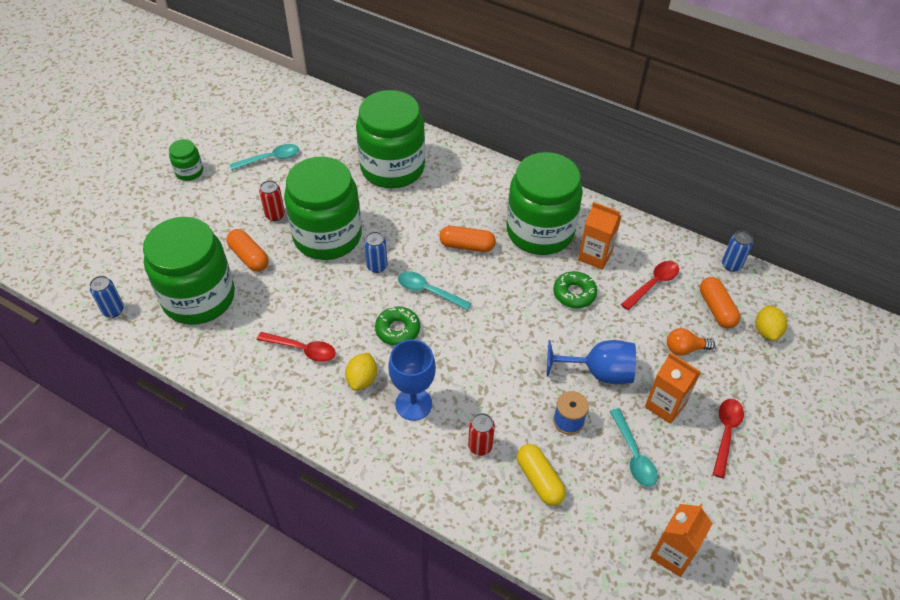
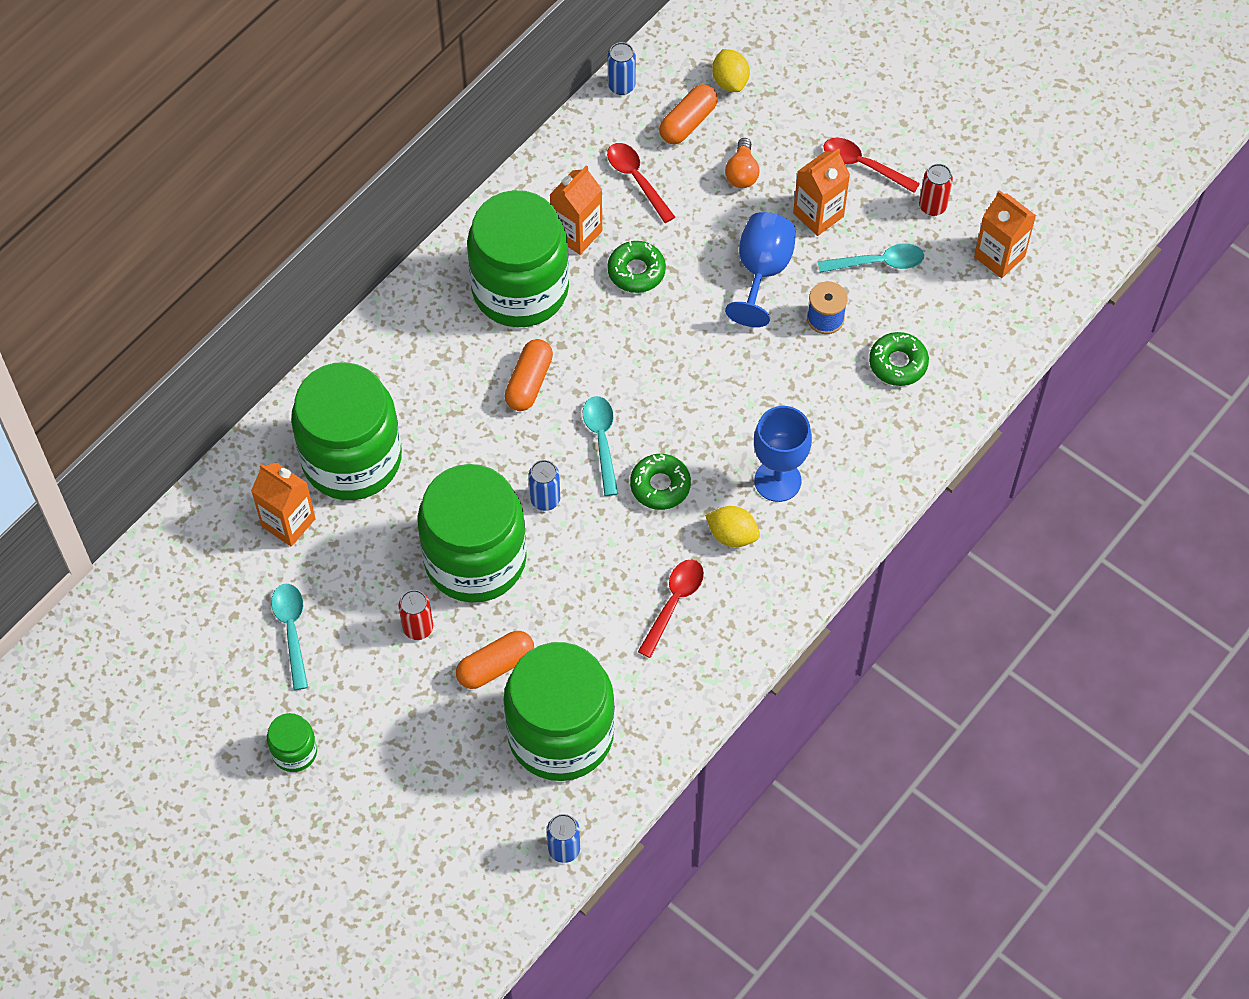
camera: 80 degrees left, 10 degrees up
turquoise spoon [398,271,472,310] -> turquoise spoon turned 135 degrees clockwise [583,396,618,496]
red can [468,413,495,456] -> red can moved to [919,164,953,216]
yellow capsule [517,444,566,506] -> green donut [869,332,929,386]
orange capsule [700,277,740,328] -> orange capsule turned 45 degrees counterclockwise [659,84,718,144]
yellow lemon [756,305,787,341] -> yellow lemon turned 60 degrees clockwise [712,49,750,92]
none -> orange carton [251,462,316,547]

